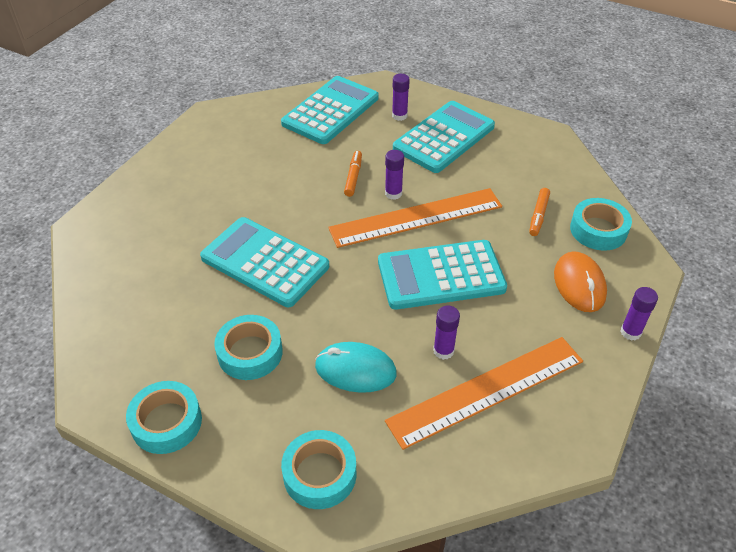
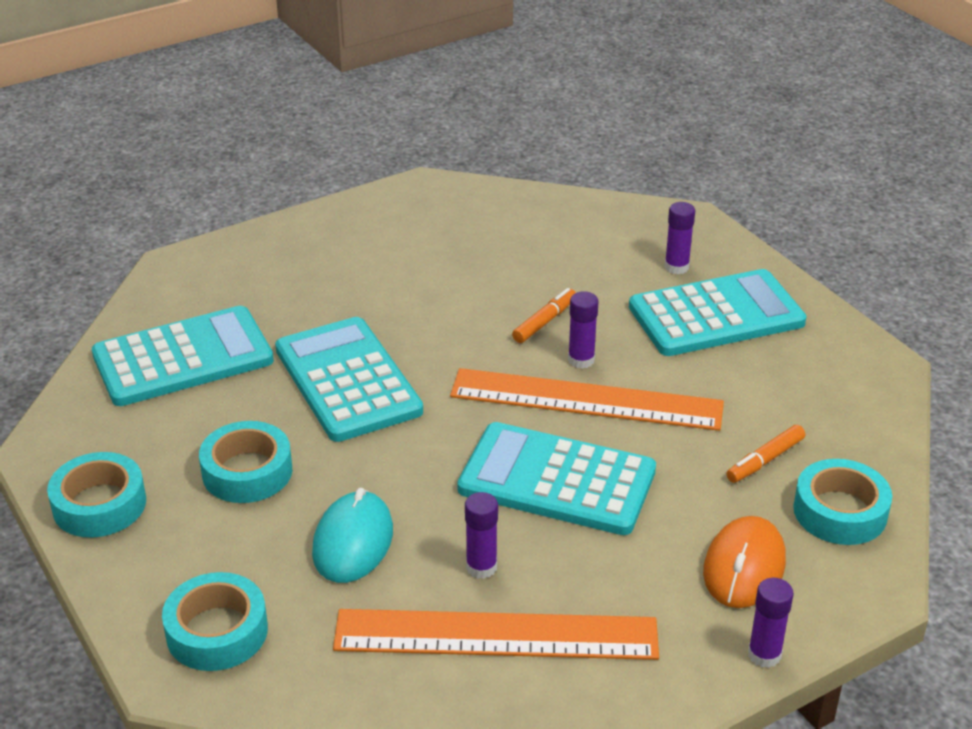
camera: 30 degrees right, 10 degrees down
turquoise calculator [281,76,379,144] -> turquoise calculator moved to [92,306,274,406]
turquoise mouse [315,342,397,393] -> turquoise mouse turned 60 degrees clockwise [312,488,393,583]

